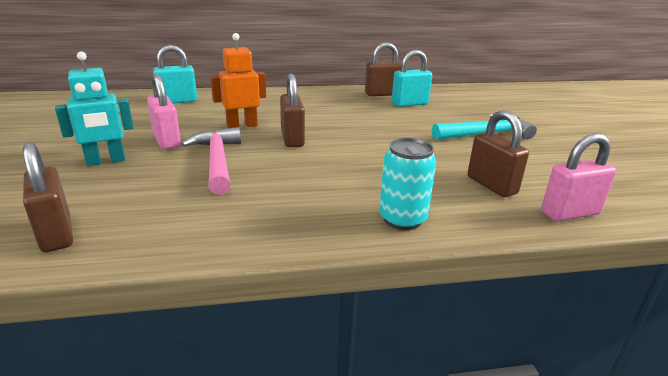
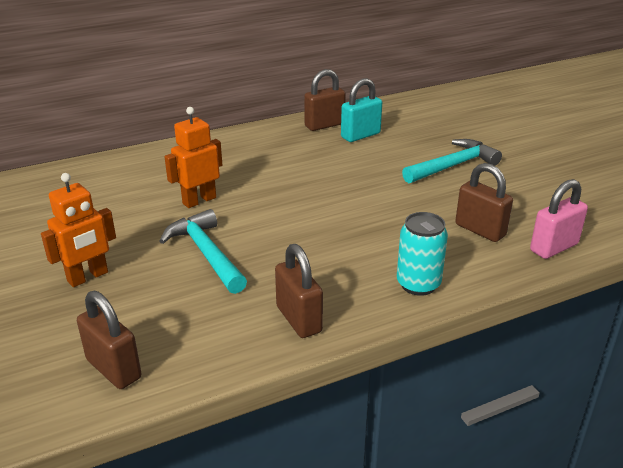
camera: 15 degrees left, 5 degrees up
turquoise robot [55,51,134,166] -> orange robot [41,173,116,287]
pink padlock [147,74,181,150] -> none
turquoise padlock [153,45,197,104] -> none
pink hammer [181,127,241,195] -> turquoise hammer [159,209,247,294]
brown padlock [280,74,305,147] -> brown padlock moved to [275,244,323,338]

